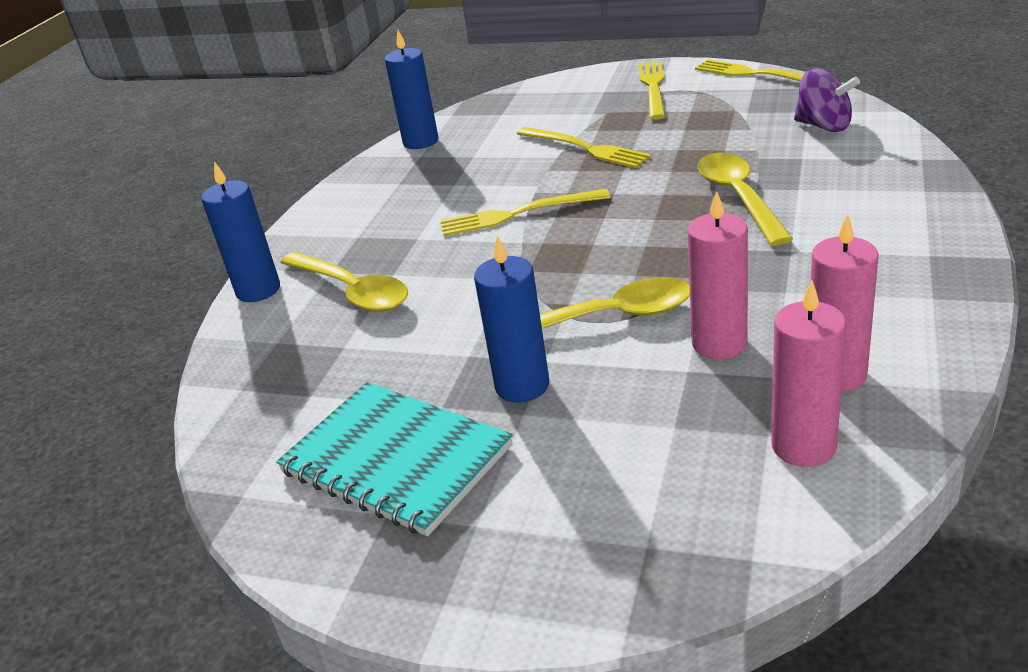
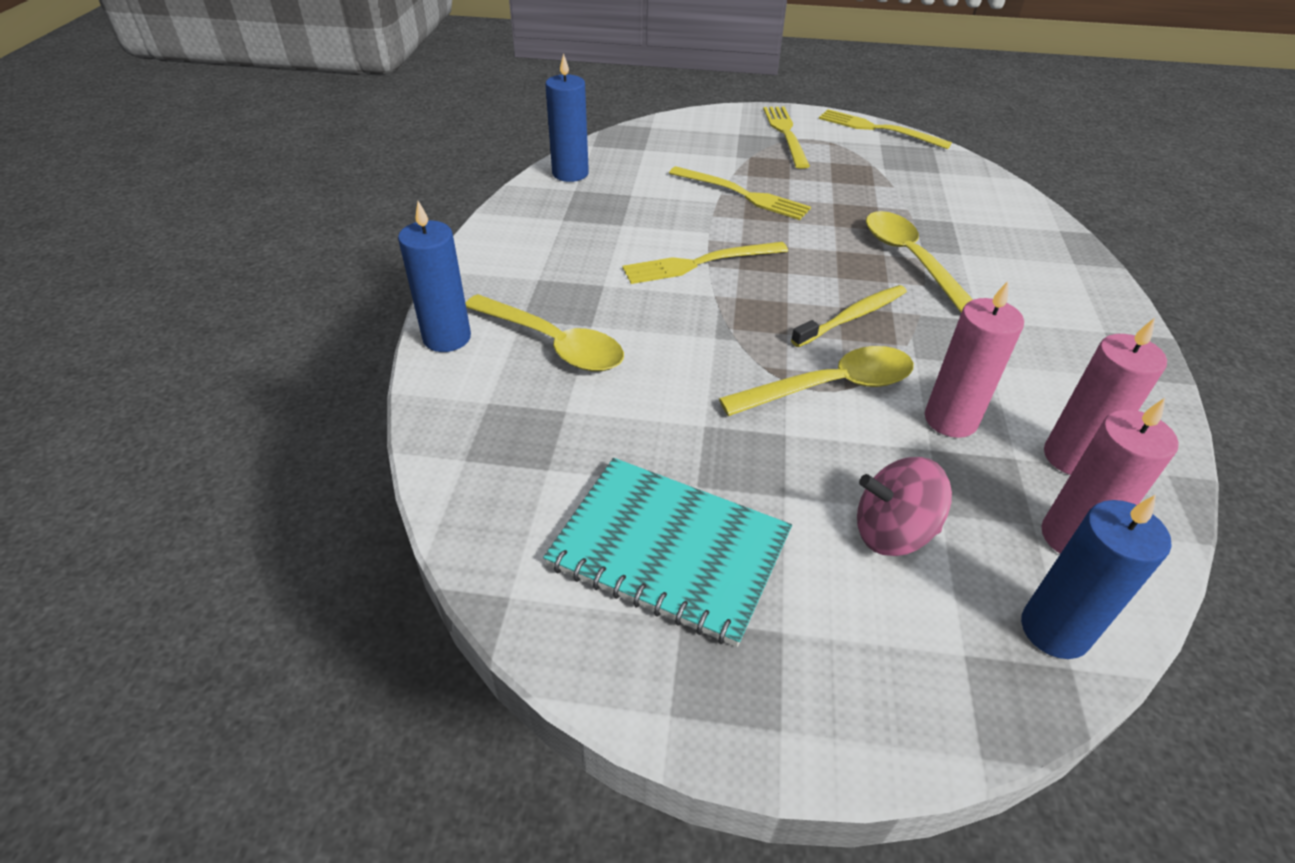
camera: 15 degrees left, 10 degrees up
blue candle [474,236,549,403] -> blue candle moved to [1021,494,1171,659]
purple spinning top [794,68,860,132] -> none
none -> yellow toothbrush [791,285,907,347]
none -> pink spinning top [857,457,952,556]

